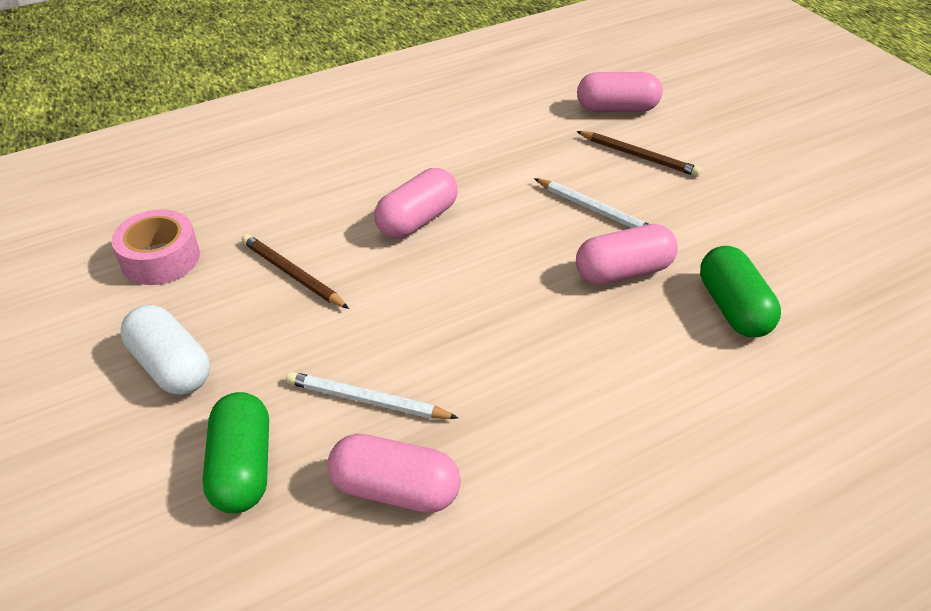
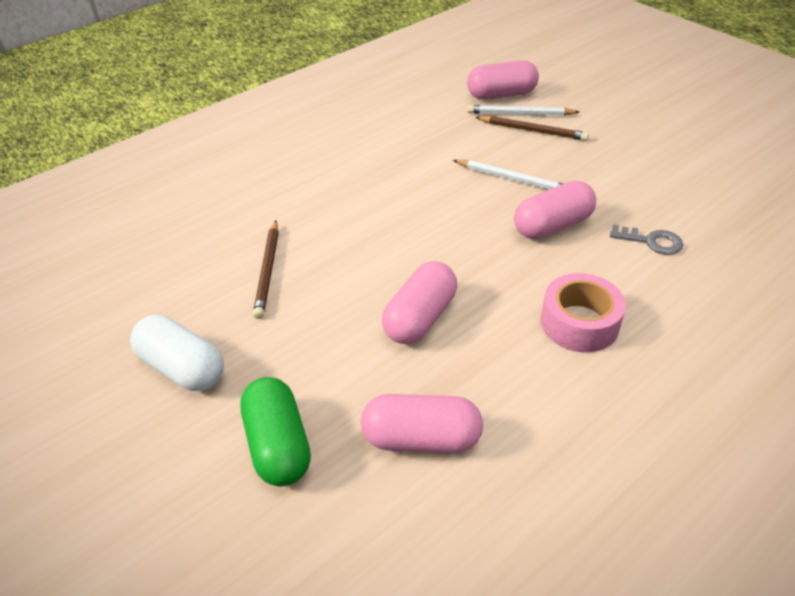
camera: 10 degrees left, 0 degrees up
pink tape [112,209,200,285] -> pink tape moved to [541,273,626,353]
brown pencil [242,234,349,309] -> brown pencil turned 120 degrees counterclockwise [253,220,278,319]
white pencil [286,372,458,419] -> white pencil moved to [467,105,579,116]
pink capsule [374,168,458,238] -> pink capsule moved to [382,261,457,344]
green capsule [700,246,781,337] -> grey key [610,224,683,255]

